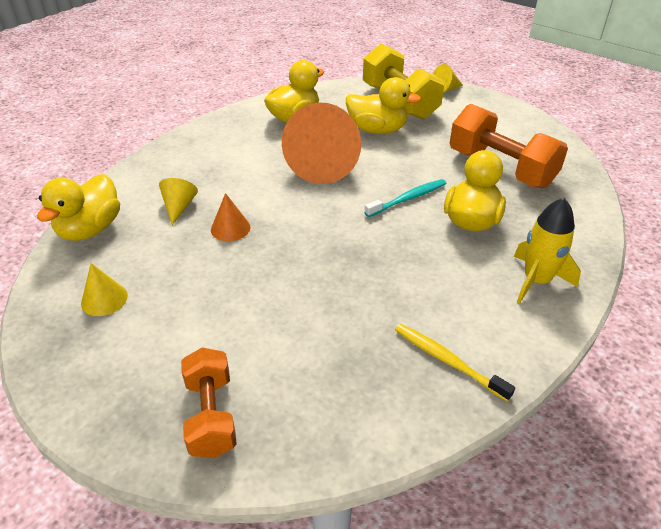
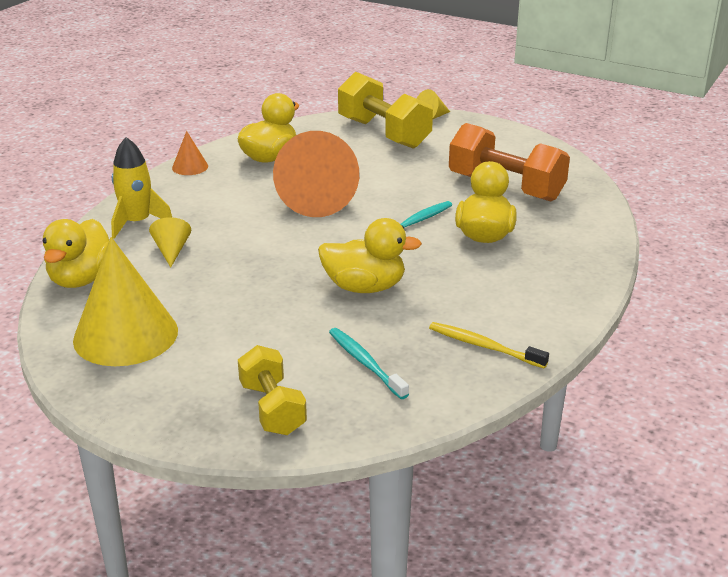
camera: 10 degrees left, 10 degrees down
yellow cone [81,263,128,316] -> yellow cone [73,237,178,366], size x2.19
orange dumbbell [181,347,237,458] -> yellow dumbbell [238,345,307,435]
orange cone [211,193,250,241] -> orange cone moved to [172,131,208,175]
yellow duck [346,77,422,134] -> yellow duck moved to [318,218,422,293]
yellow rocket [514,198,581,304] -> yellow rocket moved to [111,137,172,239]
none -> turquoise toothbrush [329,328,409,399]

